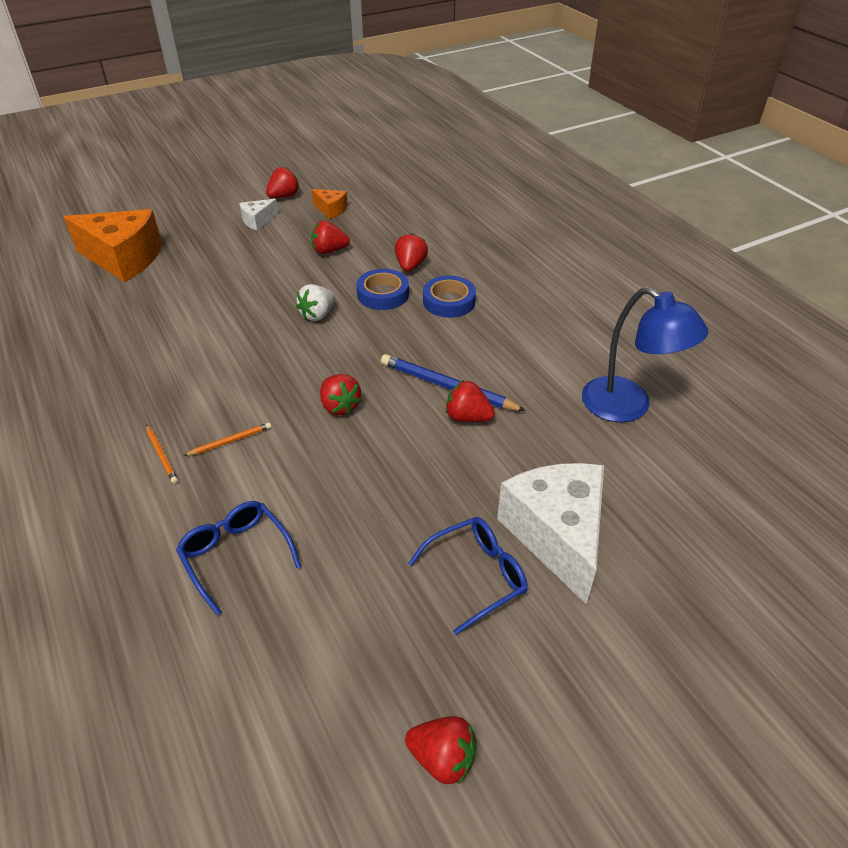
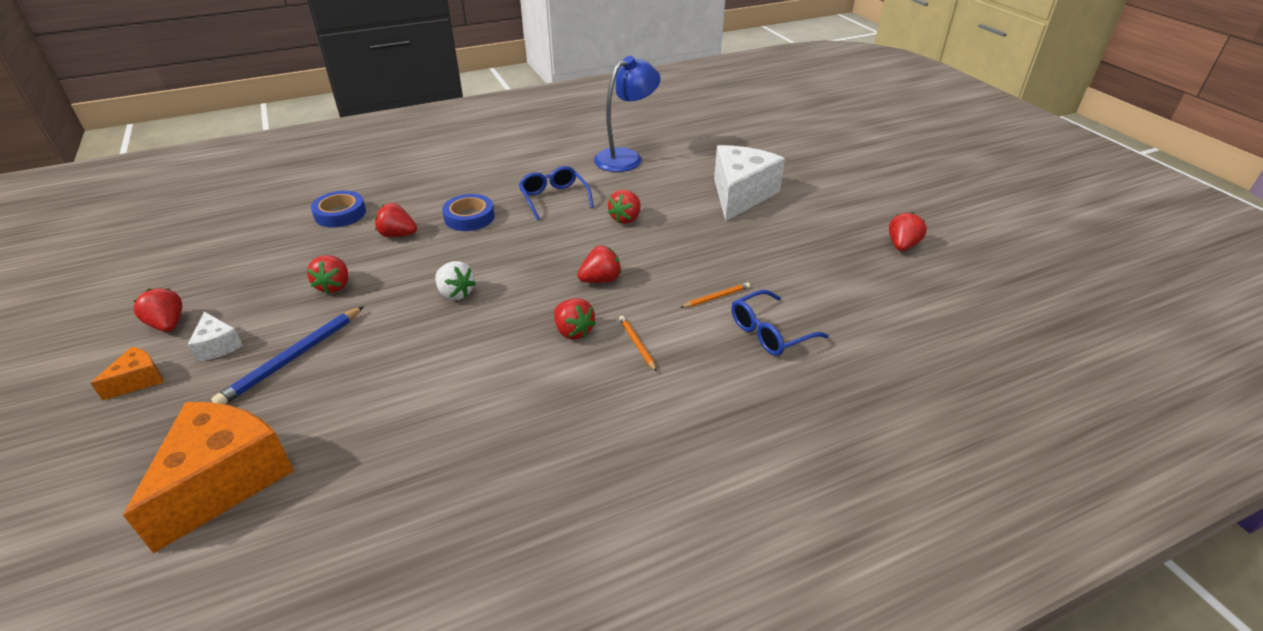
camera: 85 degrees left, 5 degrees down
orange pencil [146,424,178,484] -> orange pencil moved to [680,282,750,308]
orange cheese [311,189,348,219] -> orange cheese moved to [91,347,164,400]
blue tape [356,269,409,310] -> blue tape moved to [311,191,366,228]
blue pencil [381,354,526,411] -> blue pencil moved to [211,306,364,404]
blue glasses [408,517,528,635] -> blue glasses moved to [519,166,594,220]
white cheese [497,463,604,604] -> white cheese turned 120 degrees clockwise [714,145,785,221]
none -> red strawberry [554,298,596,339]

